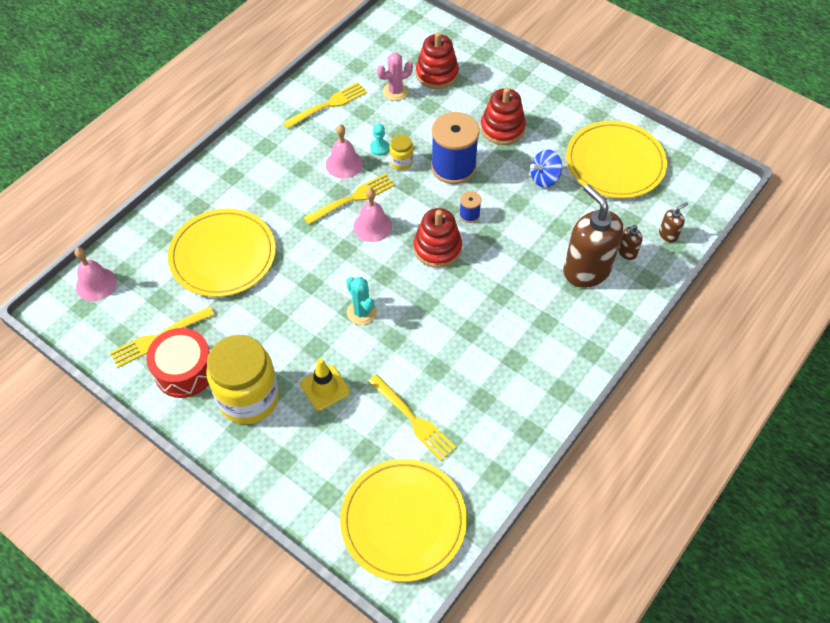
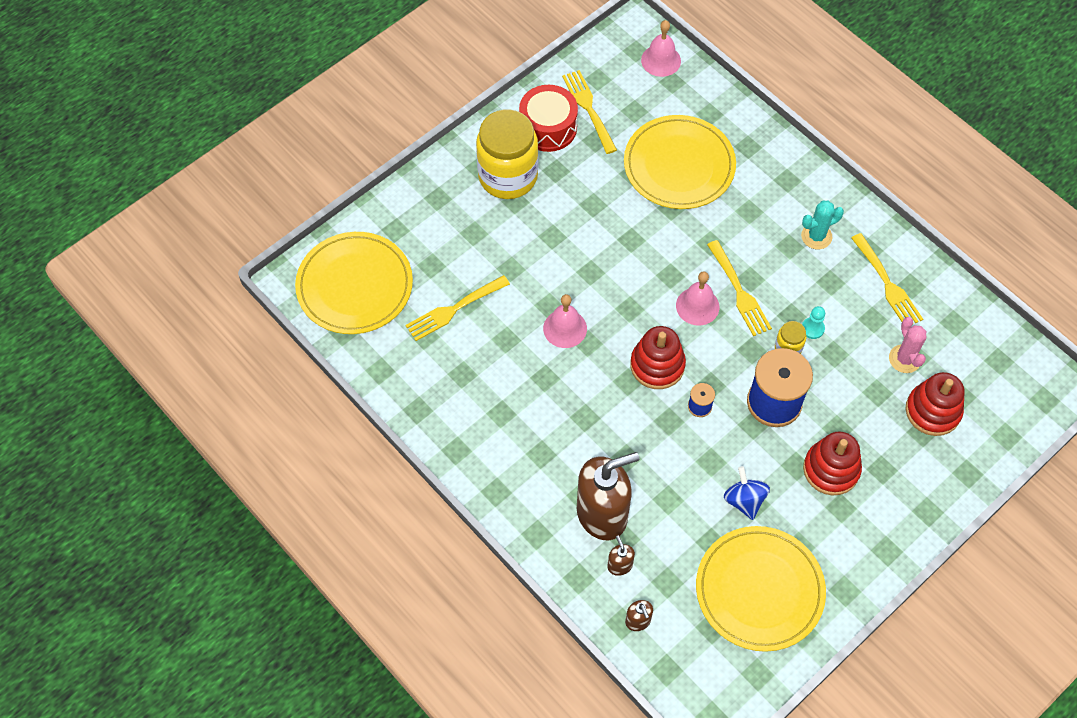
camera: 100 degrees right, 5 degrees up
yellow traffic cone [300,358,350,411] -> none
pink bell [326,124,363,179] -> pink bell moved to [543,294,587,348]
turquoise cactus [346,277,377,325] -> turquoise cactus moved to [801,201,844,249]

